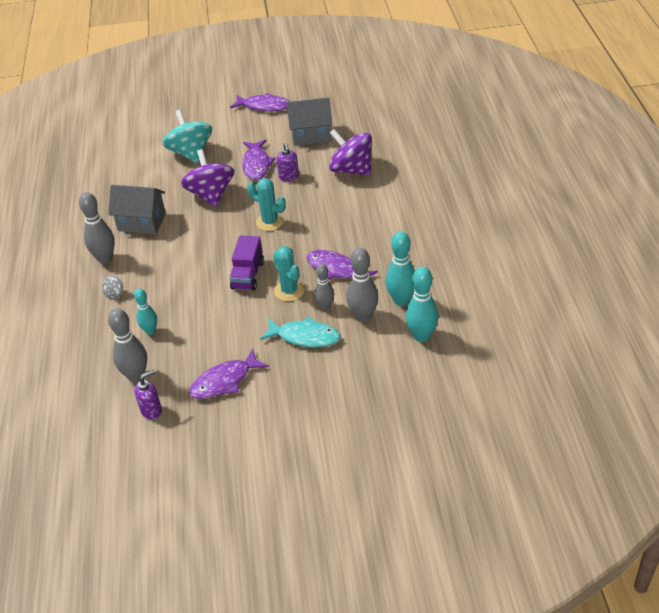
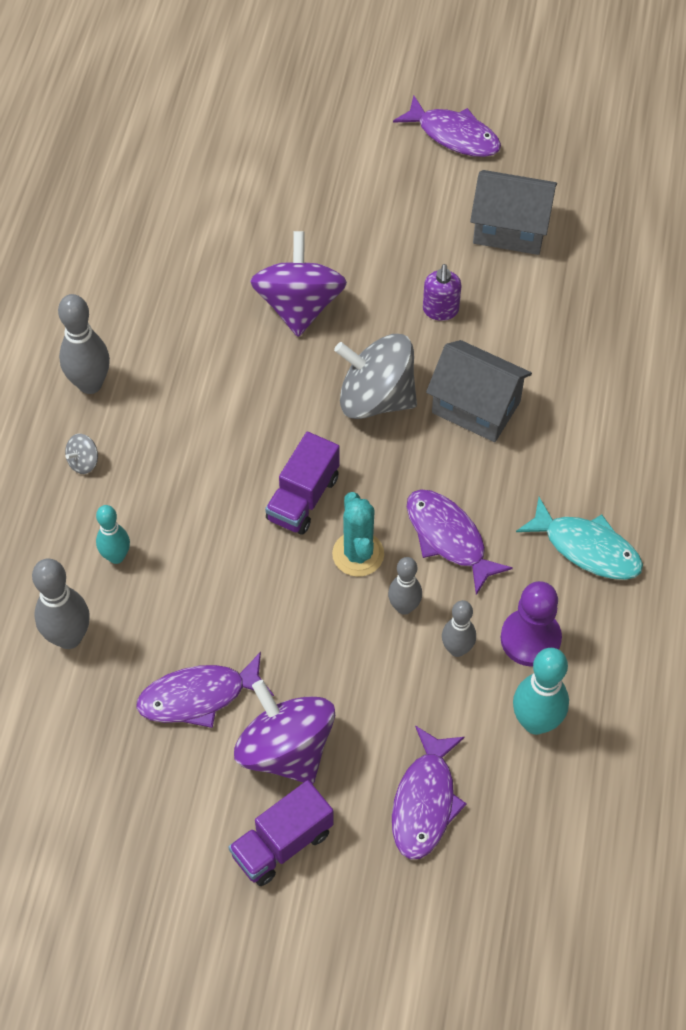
camera: 15 degrees right, 15 degrees up
grey house [108,185,166,234] -> grey house moved to [426,340,532,442]
purple soap dispenser [134,370,162,419] -> none
turquoise spinning top [162,110,212,164] -> none
purple fish [242,140,275,180] -> purple fish moved to [392,726,467,859]
turquoise cactus [247,178,286,231] -> grey spinning top [334,334,417,419]
turquoise fish [260,317,341,348] -> turquoise fish moved to [516,497,643,580]
purple spinning top [329,129,372,176] -> purple spinning top moved to [234,680,335,784]
grey bowling pin [346,248,378,322] -> grey bowling pin [442,600,476,657], size x0.64
turquoise bowling pin [386,231,415,306] -> purple pawn [500,581,562,667]
none -> purple truck [228,780,334,886]

